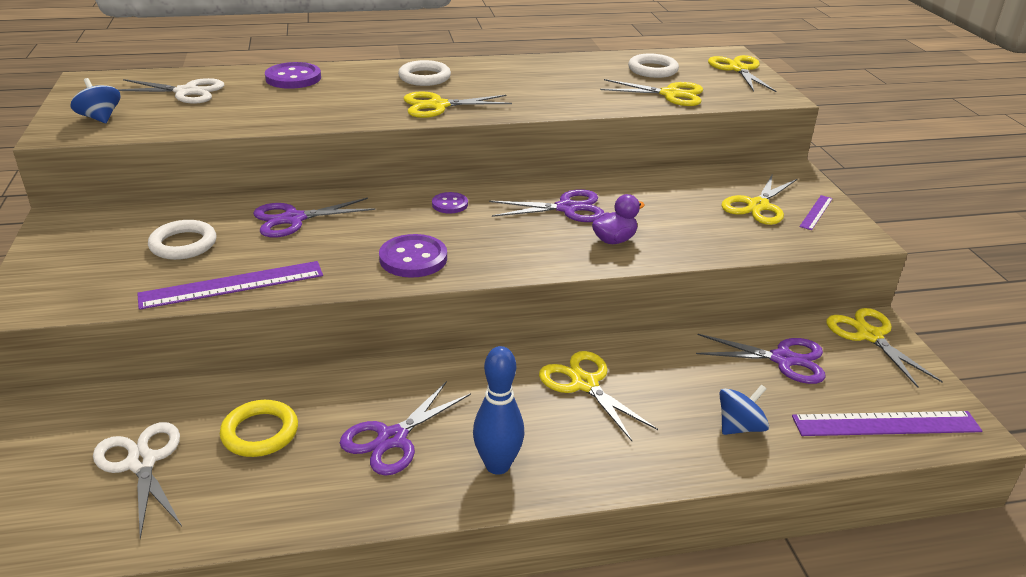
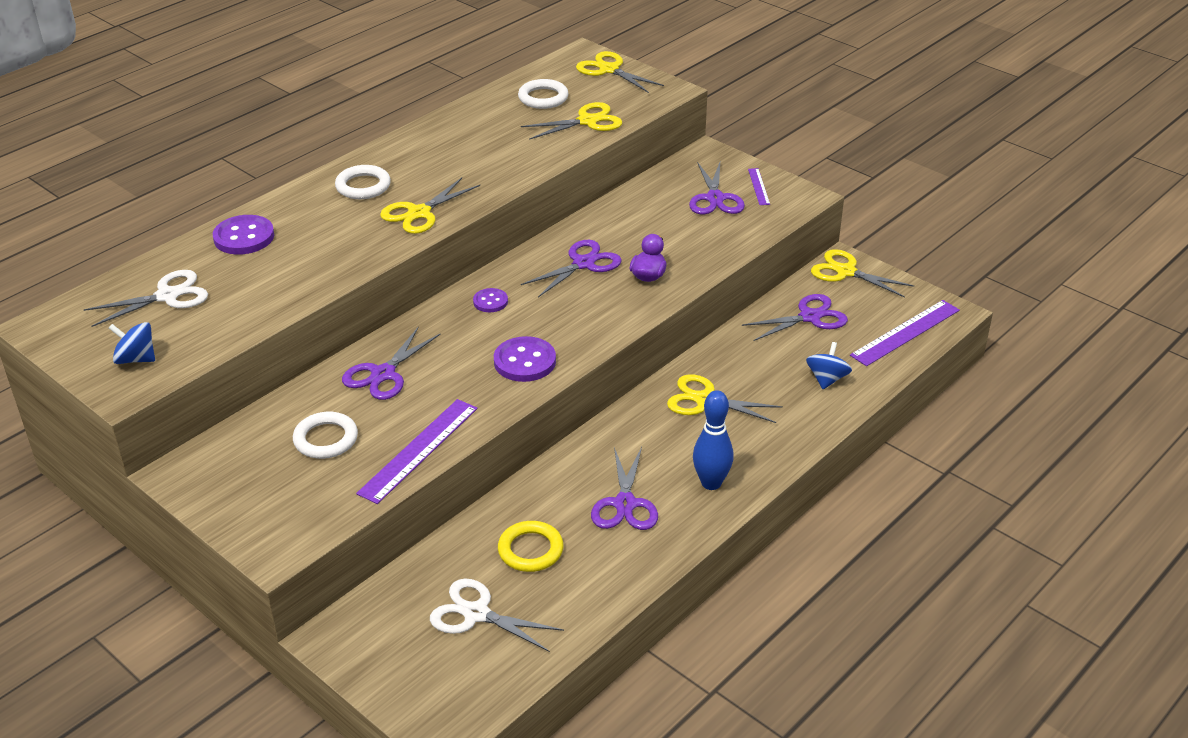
camera: 35 degrees left, 5 degrees up
yellow scissors [721,173,797,225] -> purple scissors [689,162,745,214]

